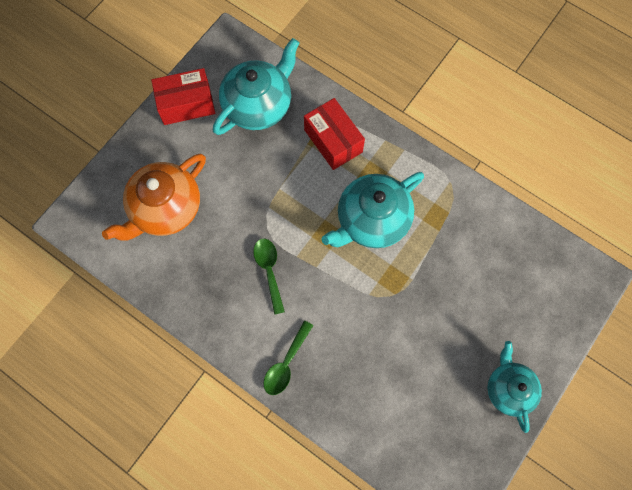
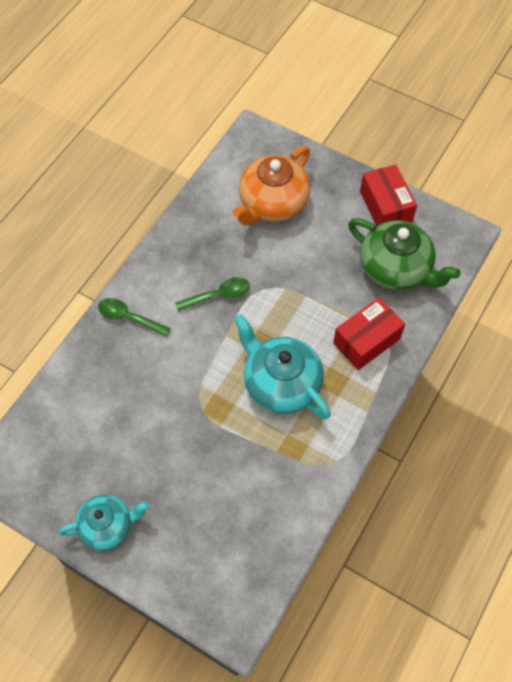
camera: 85 degrees right, 10 degrees down
orange teapot [102,154,206,241] -> orange teapot turned 90 degrees counterclockwise [233,146,311,226]
turquoise teapot [213,38,299,135] -> green teapot [348,218,461,290]

